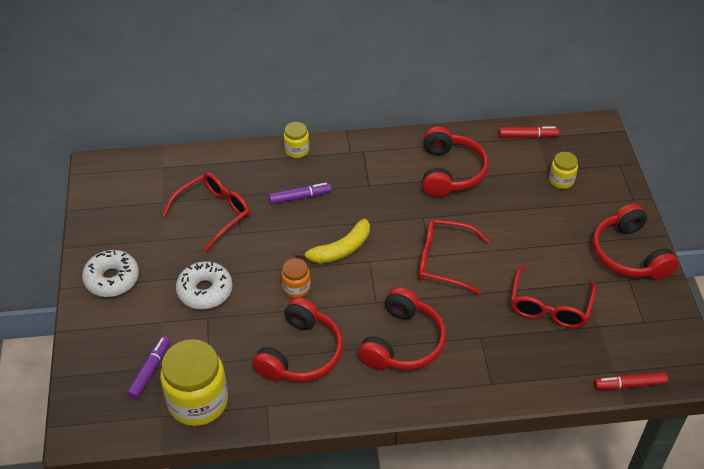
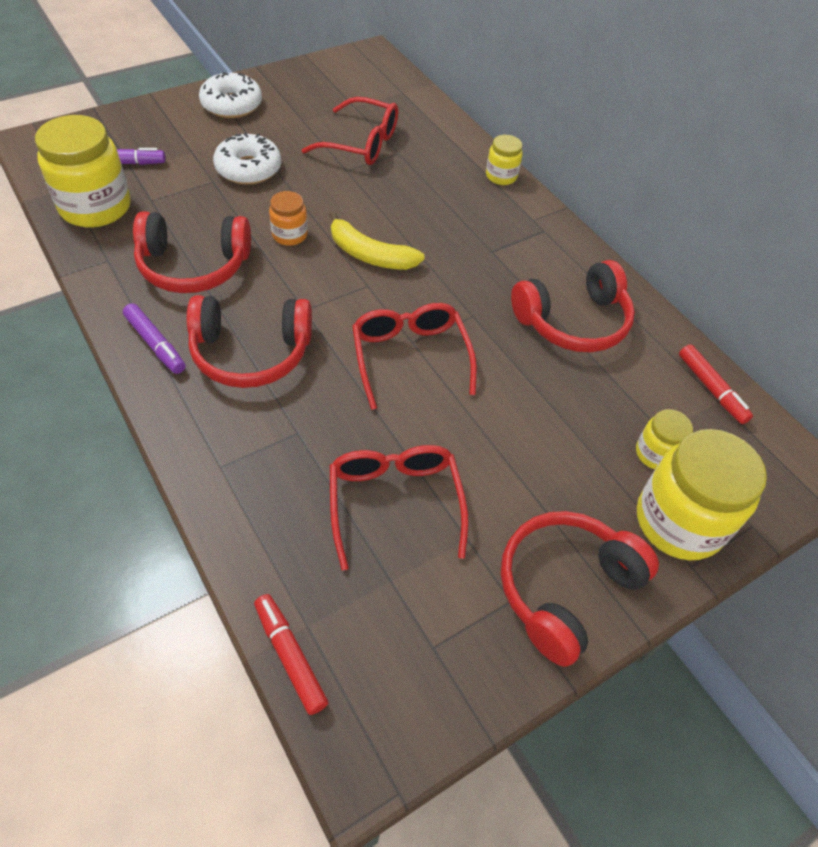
camera: 60 degrees right, 5 degrees up
purple marker [269,183,332,204] -> purple marker moved to [123,303,186,374]
red glasses [511,265,596,328] -> red glasses turned 90 degrees clockwise [330,445,469,571]
none -> yellow jar [637,429,767,561]

